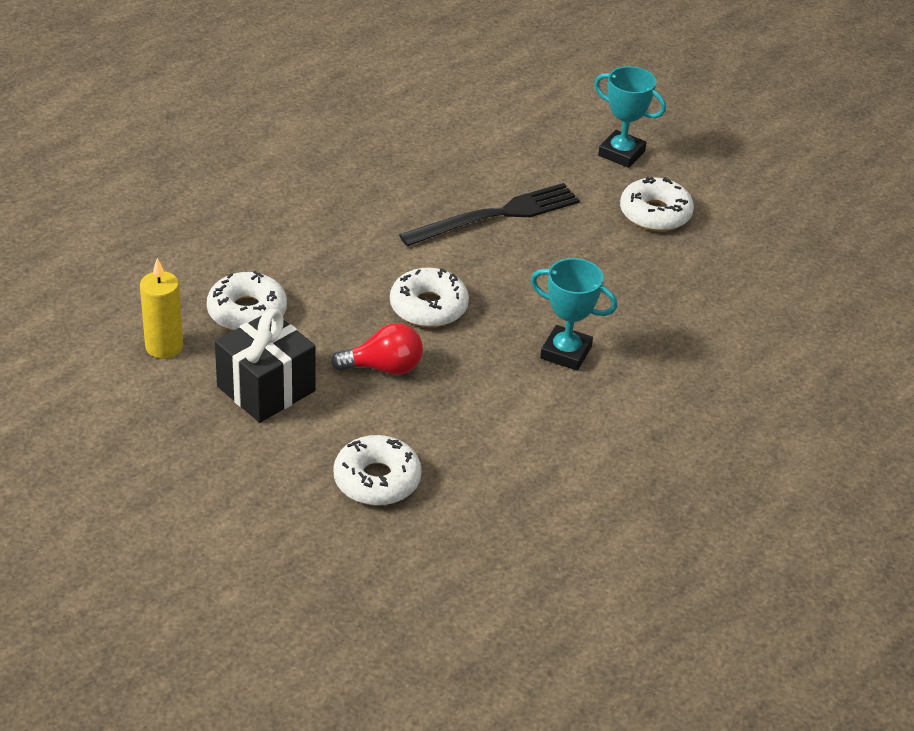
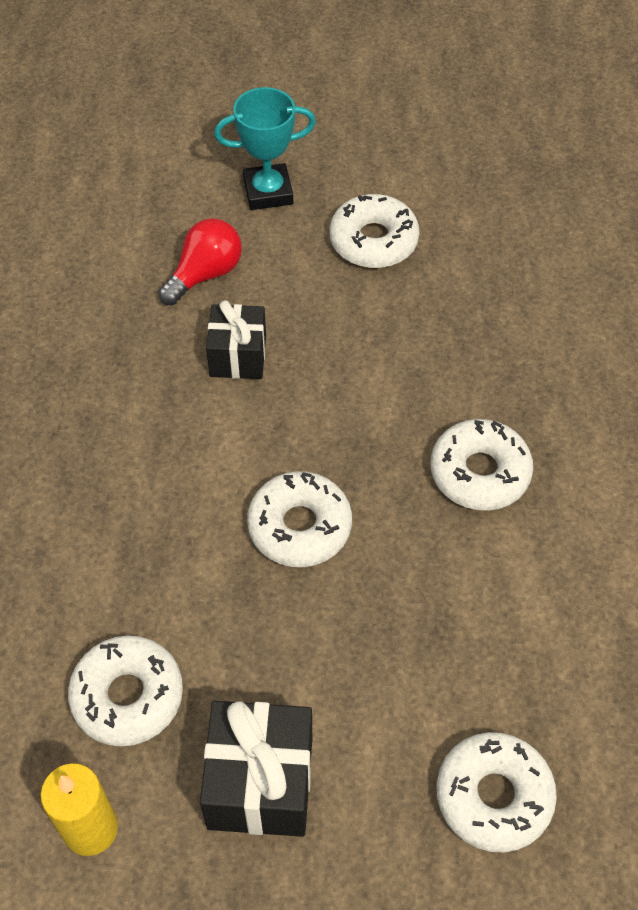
camera: 40 degrees left, 15 degrees up
red light bulb [331,323,423,375] -> red light bulb moved to [158,218,242,305]
black fork [399,183,580,246] -> black gift [206,300,266,379]
turquoise trophy [531,258,617,371] -> white donut [431,419,533,511]

